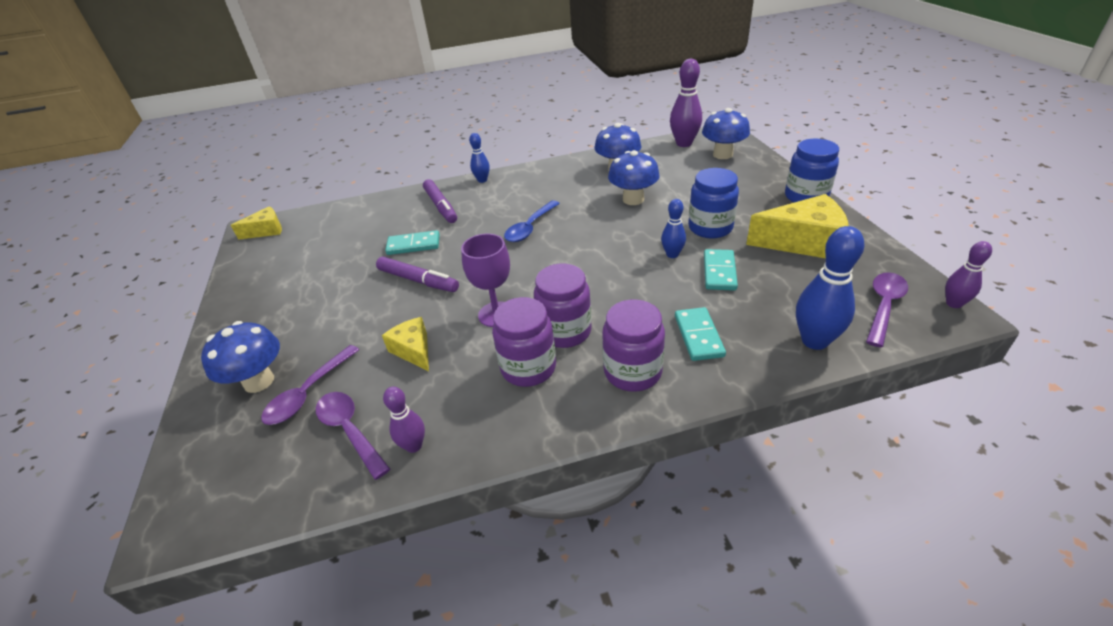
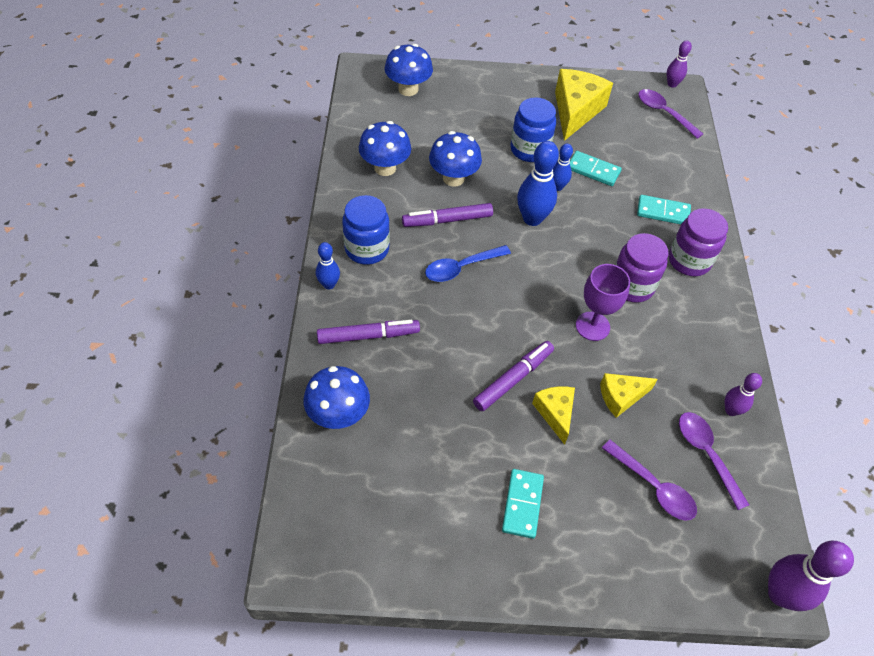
camera: 80 degrees left, 15 degrees up
blue mushroom [201,321,280,393] -> blue mushroom moved to [303,366,370,429]
yellow cheese [231,206,282,240] -> yellow cheese moved to [532,386,575,445]
purple spoon [316,392,390,480] -> purple spoon turned 90 degrees clockwise [679,412,749,510]
turquoise domino [385,230,440,255] -> turquoise domino moved to [502,469,544,539]
purple jar [492,297,556,387] -> none
blue spoon [504,200,560,242] -> blue spoon turned 105 degrees clockwise [425,245,511,282]
purple bowling pin [670,59,702,147] -> purple bowling pin moved to [768,541,854,611]
blue jar [785,139,839,203] -> blue jar moved to [342,195,390,265]
blue bowling pin [796,226,865,350] -> blue bowling pin moved to [517,141,559,226]
none -> purple marker [402,203,493,227]

